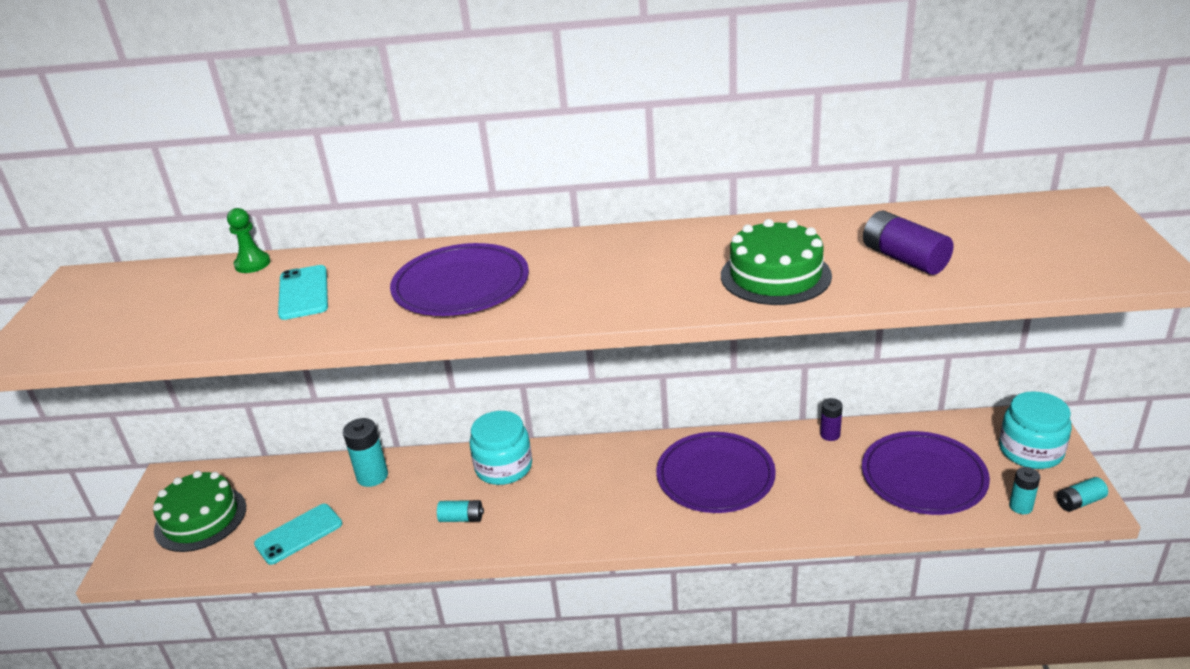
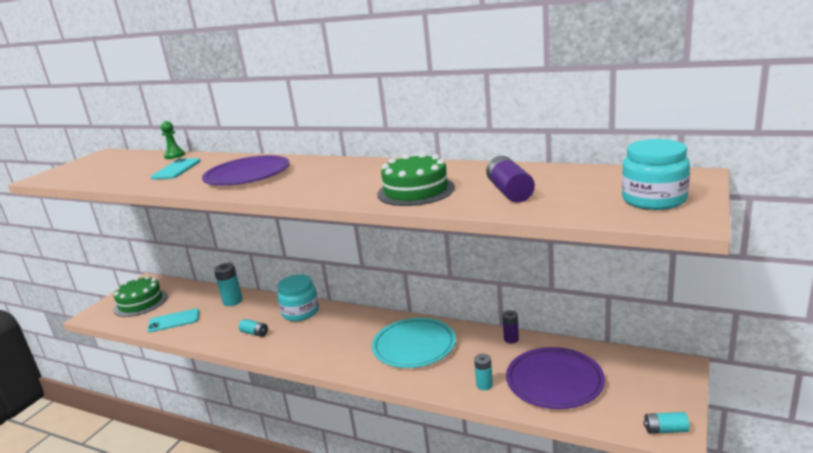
camera: 25 degrees right, 10 degrees down
purple plate [656,432,776,513] -> turquoise plate [372,318,456,368]
turquoise jar [999,391,1072,469] -> turquoise jar moved to [622,139,690,210]
turquoise battery [1009,467,1040,514] -> turquoise battery moved to [474,354,493,390]

